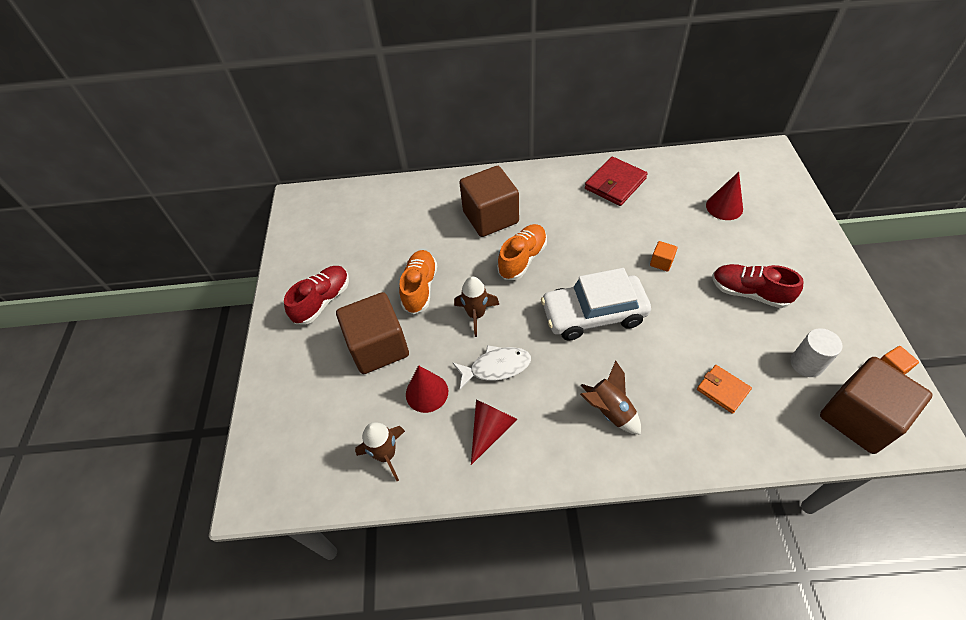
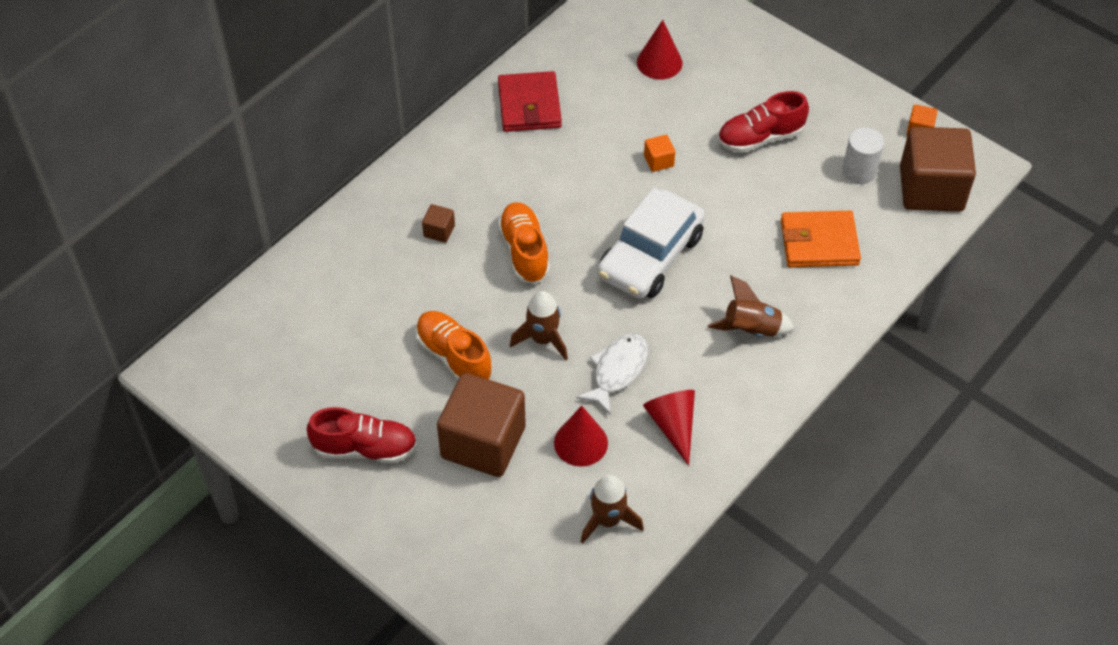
camera: 50 degrees left, 0 degrees up
red shoe [284,266,349,325] -> red shoe turned 105 degrees clockwise [307,407,417,463]
brown cube [459,166,519,237] -> brown cube [422,204,455,243], size x0.41
orange wallet [697,365,752,414] -> orange wallet [781,211,861,267], size x1.60

